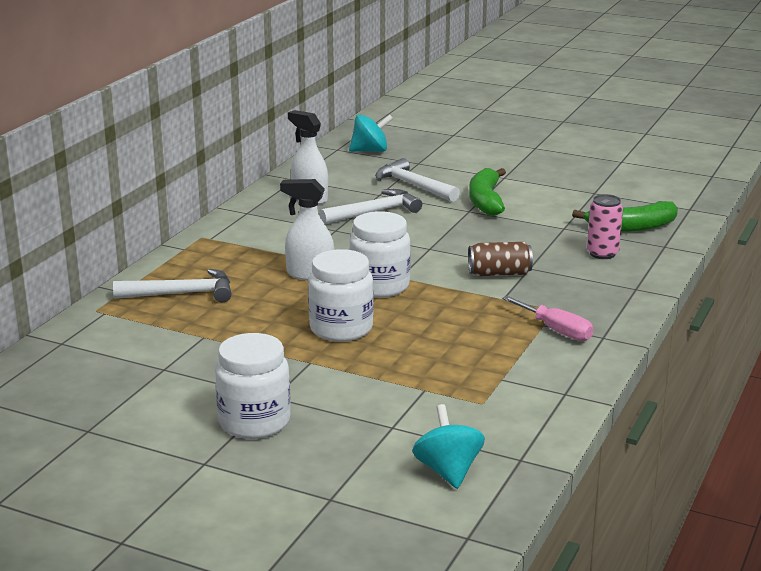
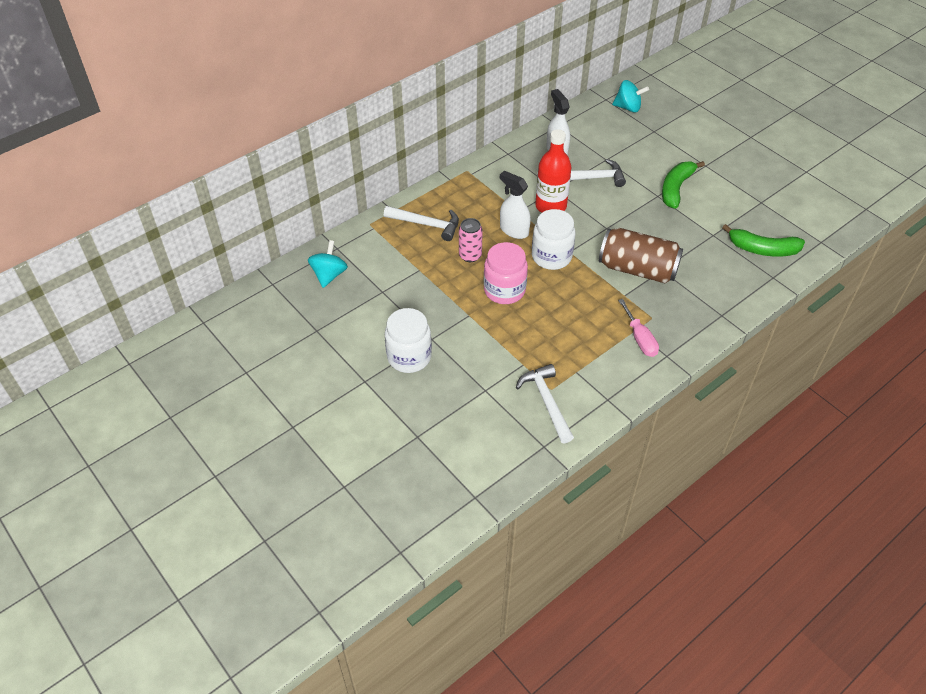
camera: 25 degrees right, 25 degrees up
white jar [308,249,374,342] -> pink jar [484,242,528,304]
white hammer [375,158,460,202] -> white hammer moved to [516,364,574,444]
turquoise spinning top [412,404,485,489] -> turquoise spinning top moved to [308,240,348,288]
brown can [468,242,533,276] -> brown can [599,228,683,283], size x1.76
pink can [587,194,623,259] -> pink can moved to [459,218,483,262]
none -> red bottle [535,129,571,213]

